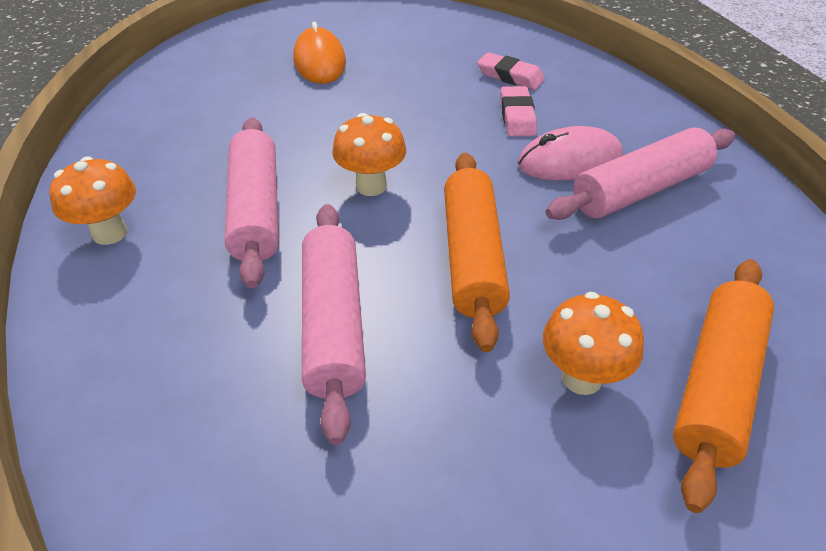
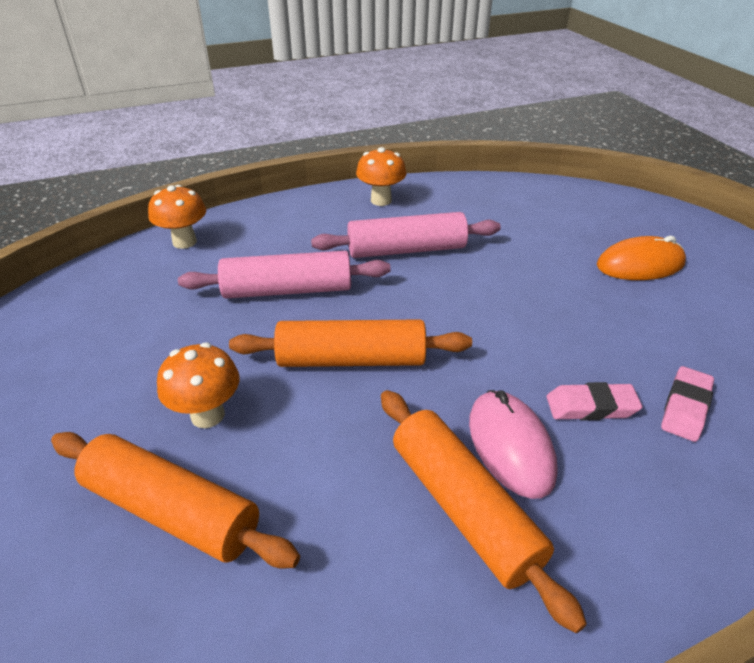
camera: 90 degrees right, 5 degrees down
orange mushroom [332,113,406,196] -> orange mushroom moved to [148,185,206,249]
pink rolling pin [545,127,735,220] -> orange rolling pin [381,390,587,633]

